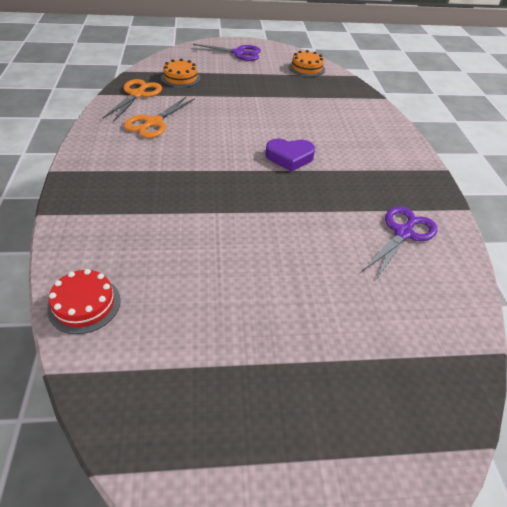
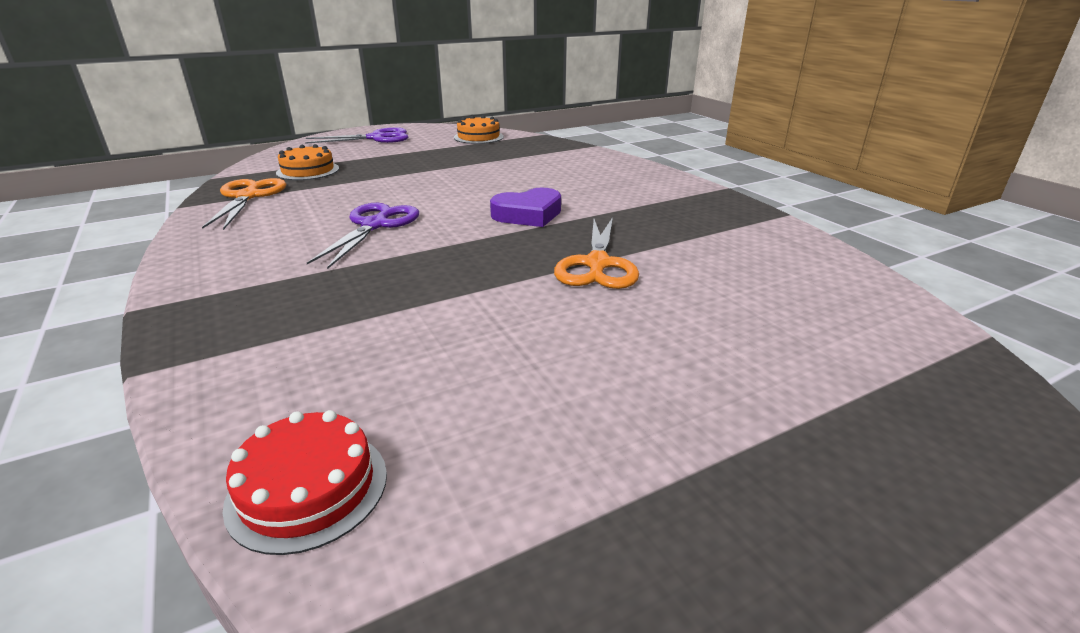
camera: 20 degrees left, 15 degrees down
orange scissors [124,97,195,138] -> orange scissors moved to [554,217,639,289]
purple scissors [363,206,438,280] -> purple scissors moved to [307,203,419,269]

